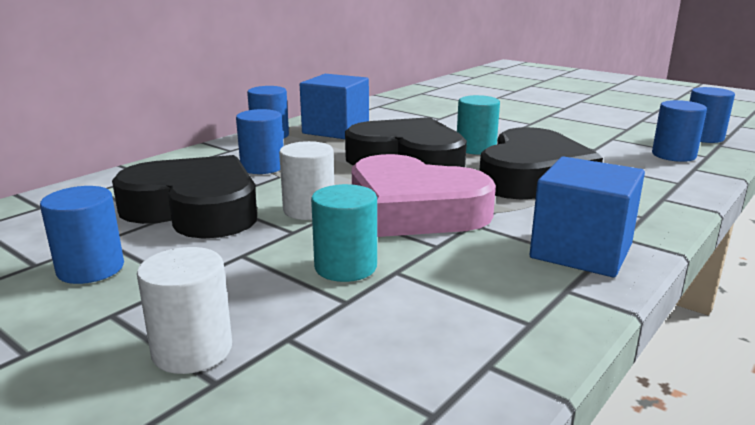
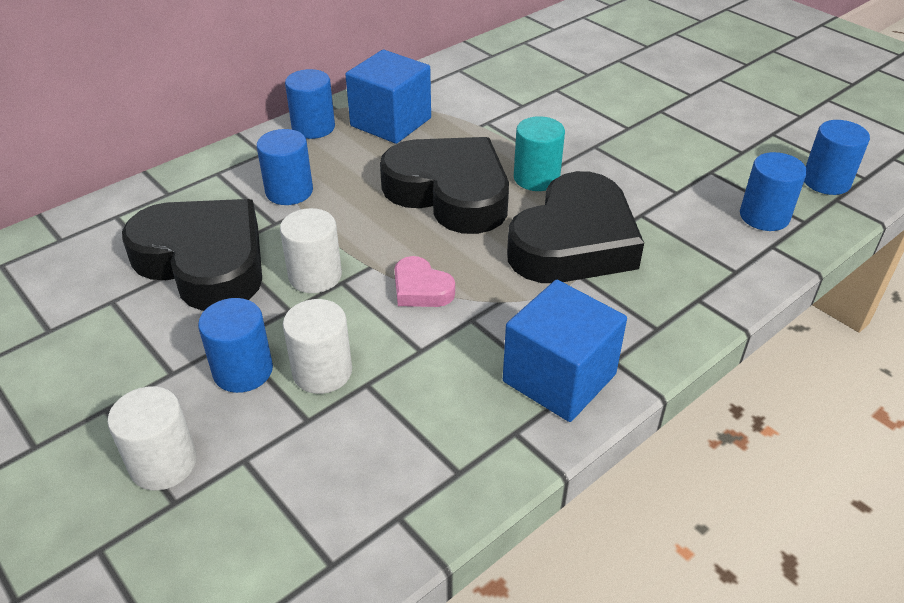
camera: 10 degrees right, 20 degrees up
blue cylinder [40,186,124,284] -> blue cylinder moved to [198,298,273,393]
turquoise cylinder [311,184,377,282] -> white cylinder [283,299,352,394]
pink heart [352,154,496,237] -> pink heart [394,256,455,307], size x0.44

